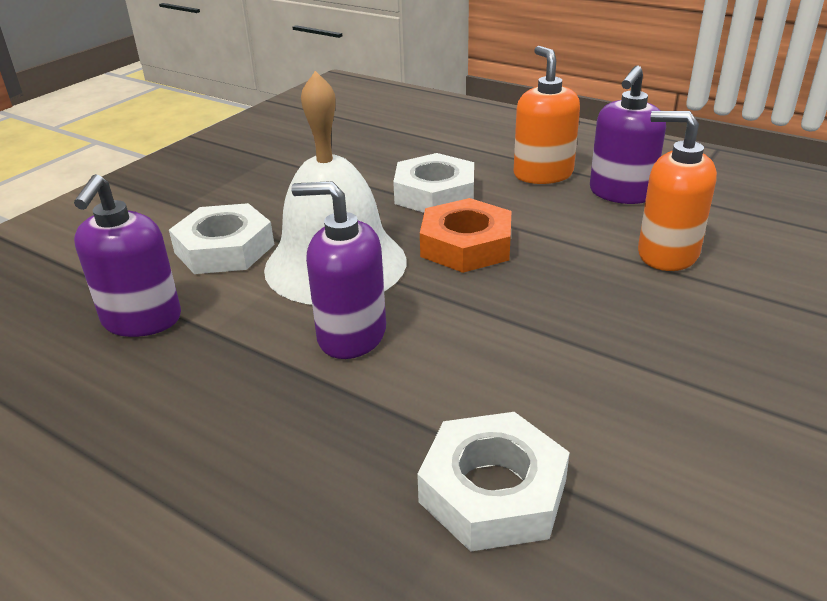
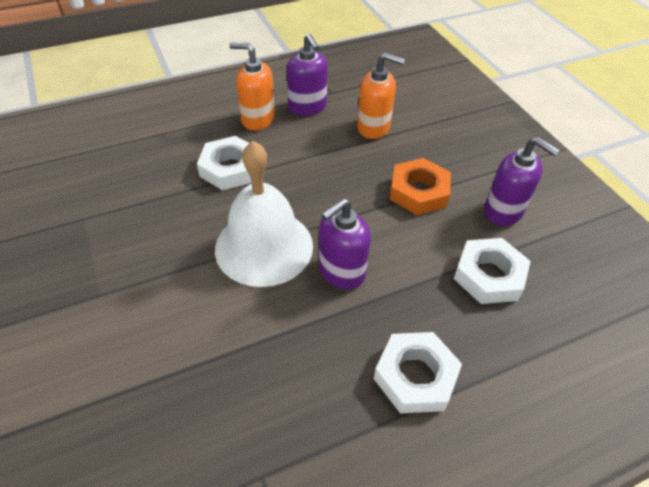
camera: 60 degrees left, 15 degrees up
purple soap dispenser [74,174,181,337] -> purple soap dispenser moved to [484,137,560,226]
white nut [169,203,274,274] -> white nut moved to [374,332,462,414]
orange nut [420,198,511,273] -> orange nut moved to [390,158,451,215]
orange soap dispenser [638,111,717,271] -> orange soap dispenser turned 135 degrees counterclockwise [357,52,405,139]

